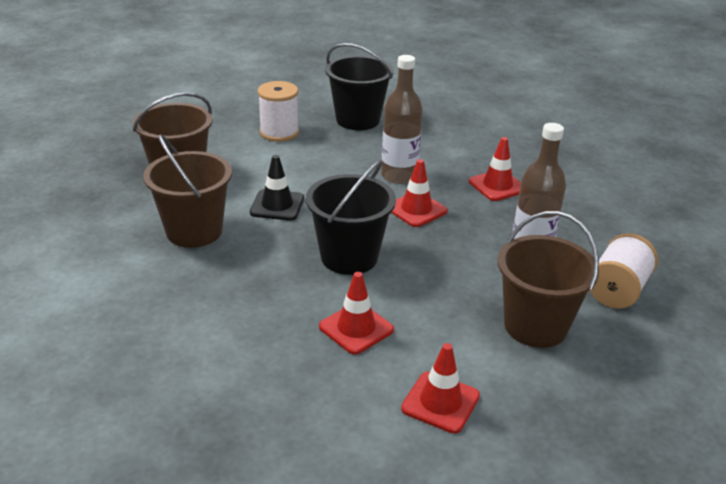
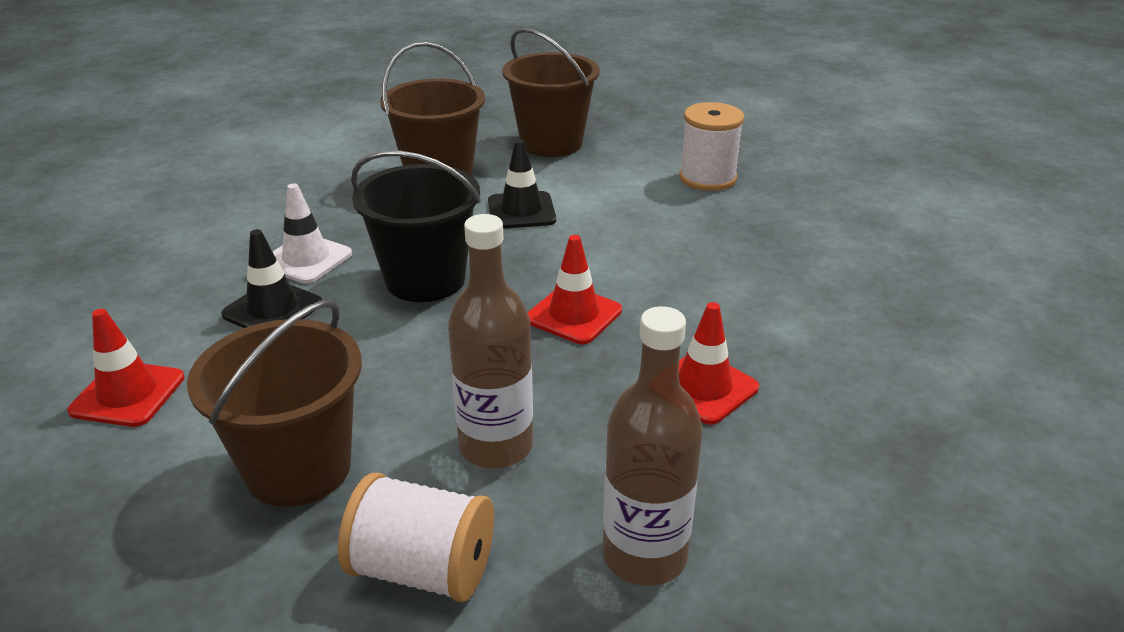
camera: 75 degrees right, 0 degrees up
red traffic cone [319,272,394,355] -> black traffic cone [221,229,322,328]
black bucket [325,43,394,130] -> none
brown bottle [381,55,423,184] -> brown bottle moved to [603,306,703,586]
none -> white traffic cone [272,183,352,284]

